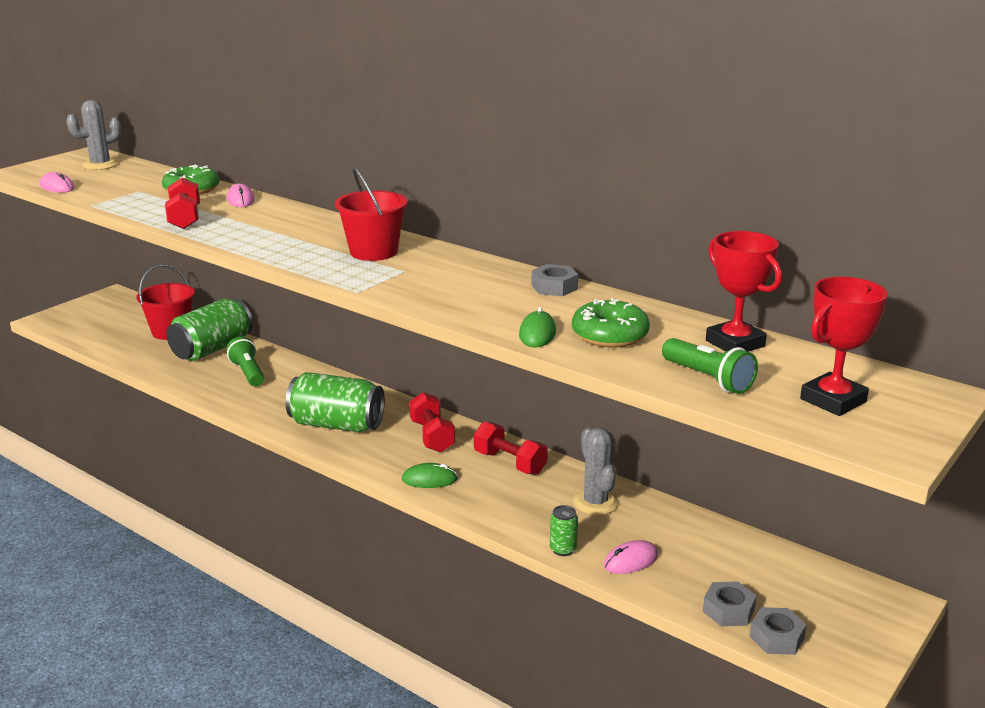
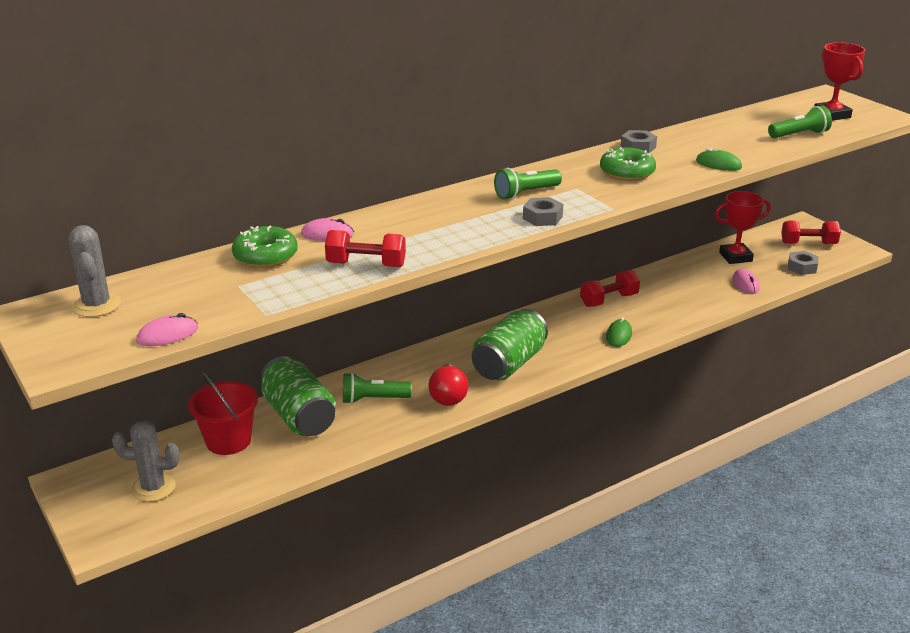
camera: 70 degrees left, 5 degrees up
red bucket [335,167,408,261] -> green flashlight [494,168,562,200]
red dumbbell [409,392,455,452] -> red dumbbell moved to [781,221,841,244]
green can [550,505,578,556] -> none
green donut [572,298,650,347] -> green donut moved to [600,147,656,181]
grey cactus [573,427,619,515] -> grey cactus moved to [112,420,180,502]
red trophy [706,231,782,352] -> red trophy moved to [715,191,771,264]
grey nut [749,607,807,655] -> grey nut moved to [523,197,563,226]
none -> red light bulb [428,364,468,406]

